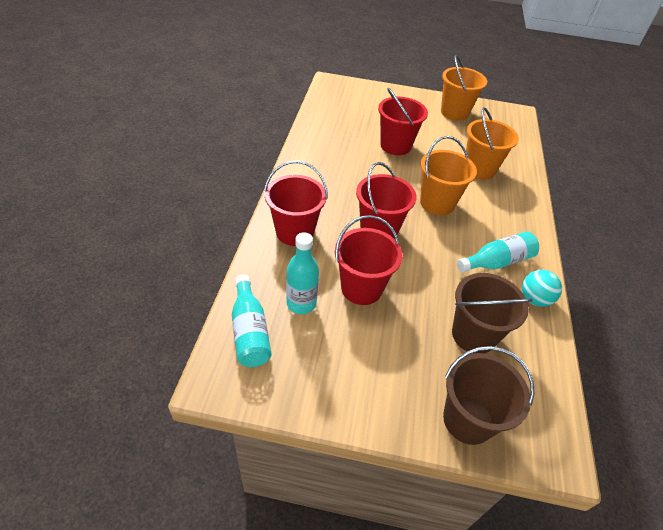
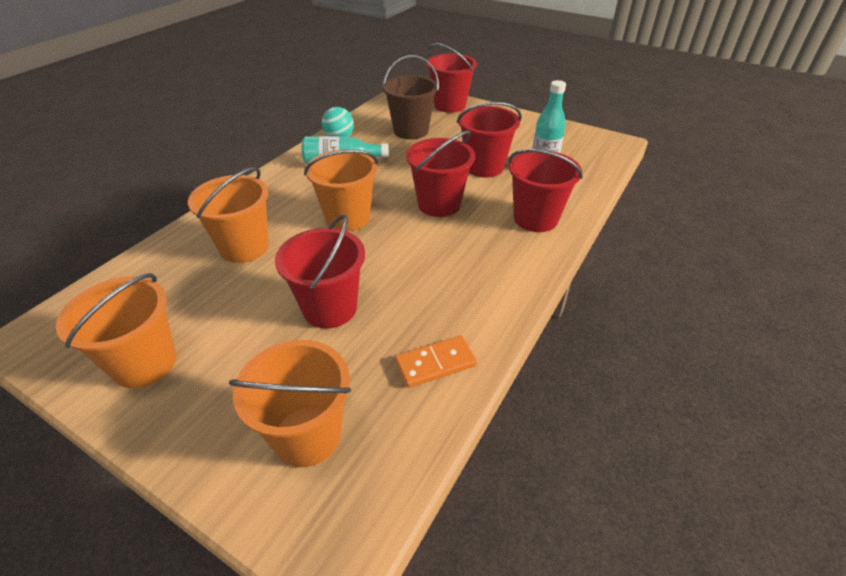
camera: 155 degrees left, 5 degrees down
turquoise bottle [232,275,271,367] -> none
brown bucket [443,346,534,445] -> red bucket [426,43,477,113]
none -> orange bucket [229,340,351,467]
none -> orange domino [395,335,477,388]

